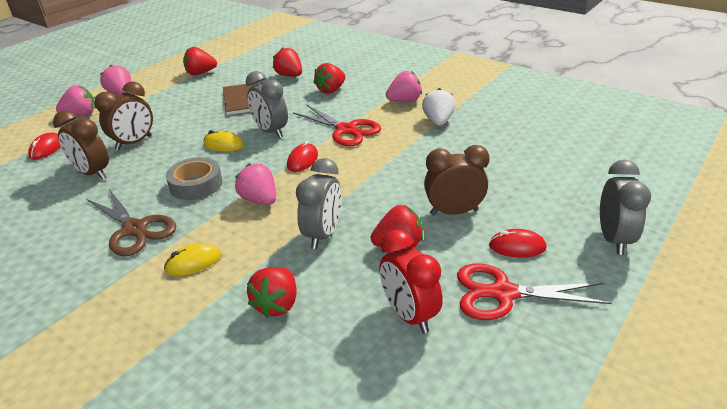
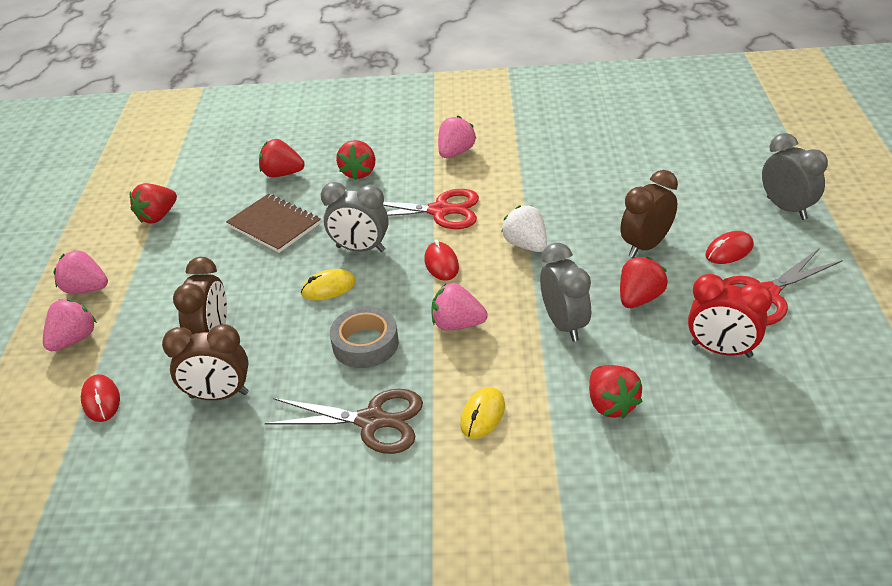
camera: 35 degrees left, 5 degrees up
white strawberry [422,88,456,126] -> white strawberry moved to [501,205,547,252]

